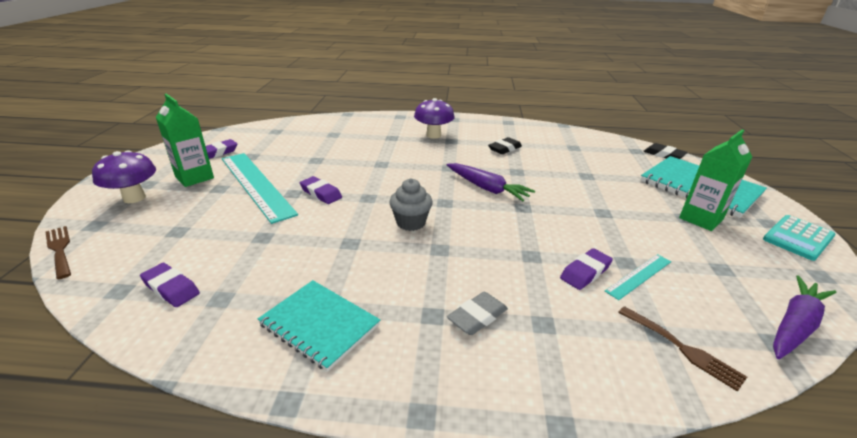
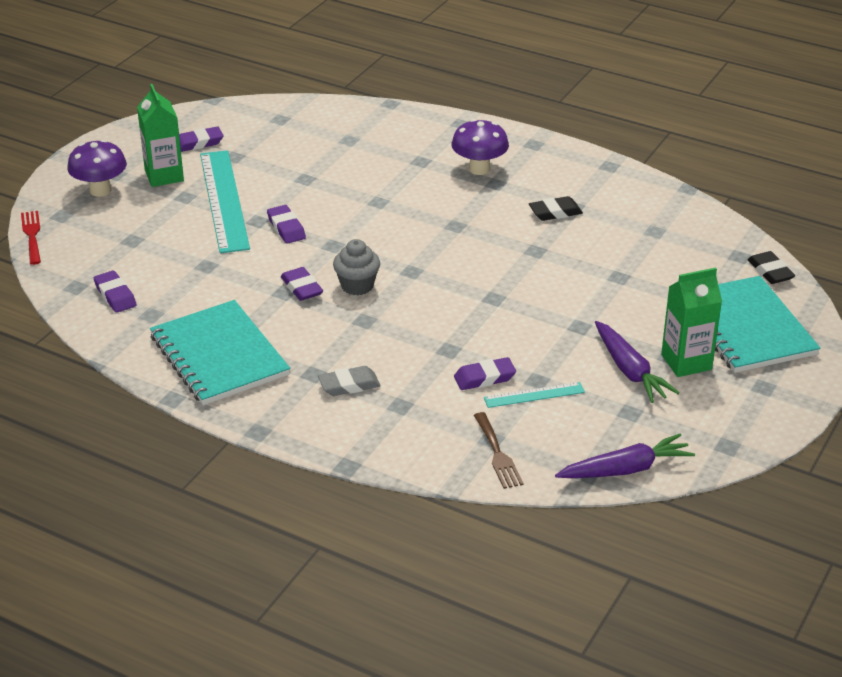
camera: 25 degrees right, 5 degrees up
brown fork [46,226,71,279] -> red fork [21,211,41,265]
turquoise notebook [258,280,380,371] -> turquoise notebook [150,300,290,405], size x1.51
purple carrot [447,163,535,201] -> purple carrot moved to [595,321,679,403]
turquoise calculator [763,215,835,261] -> none
none -> purple eraser [281,267,323,301]

